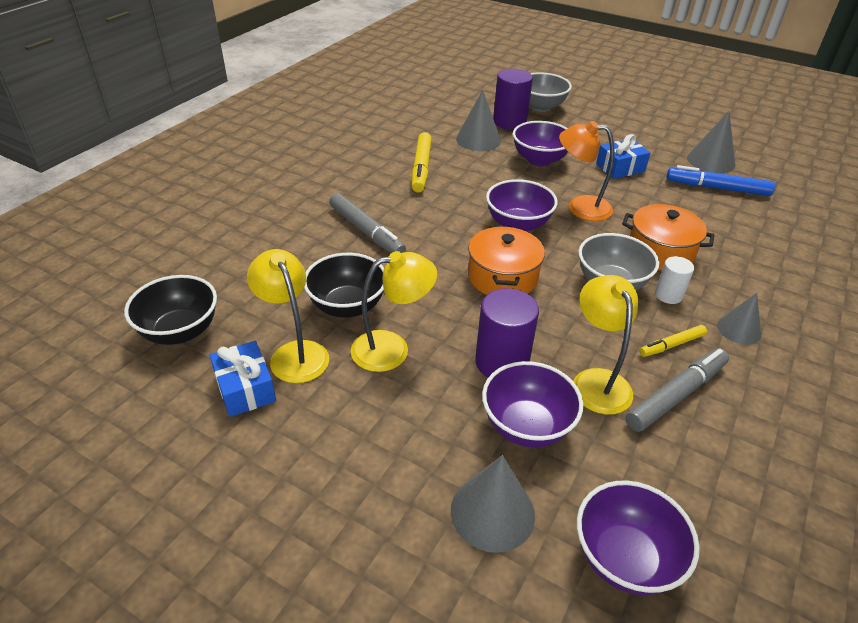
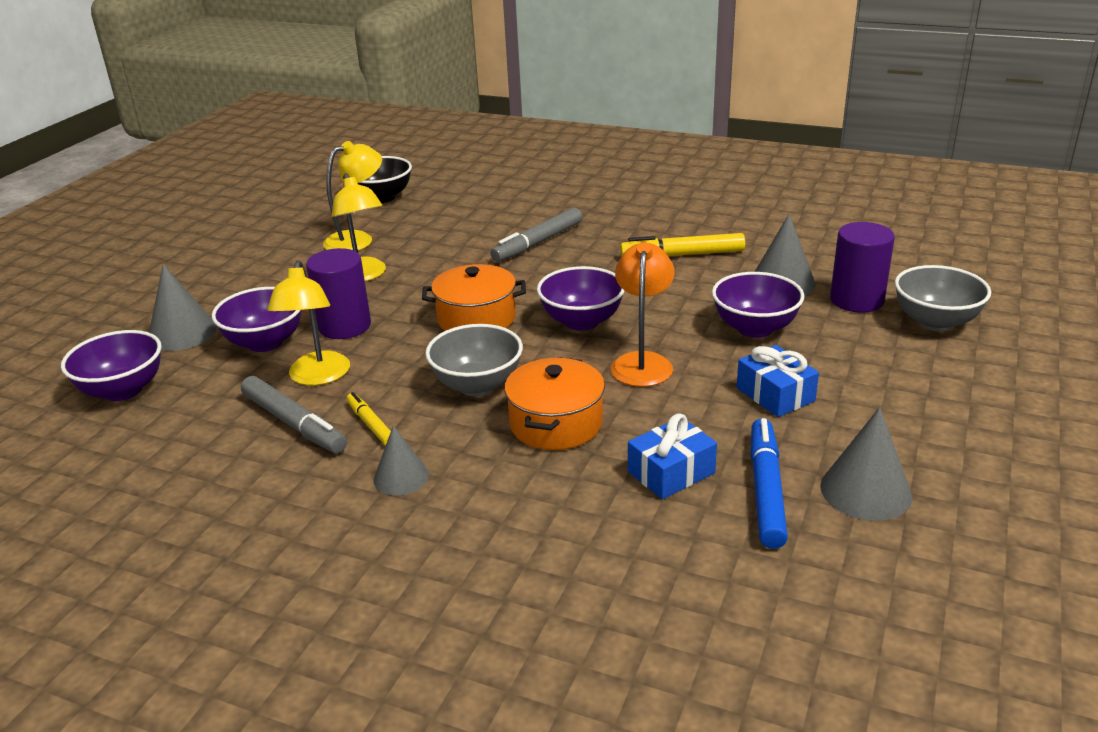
camera: 85 degrees right, 10 degrees down
blue gift [210,341,276,417] -> blue gift moved to [628,413,717,499]
black bowl [304,253,384,318] -> none
yellow lamp [573,275,638,415] -> yellow lamp turned 105 degrees clockwise [267,261,350,386]
white cylinder [655,256,694,304] -> none

